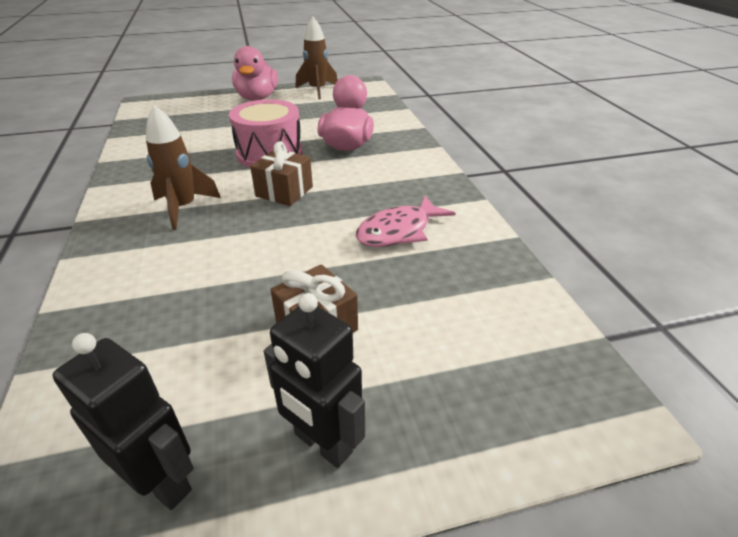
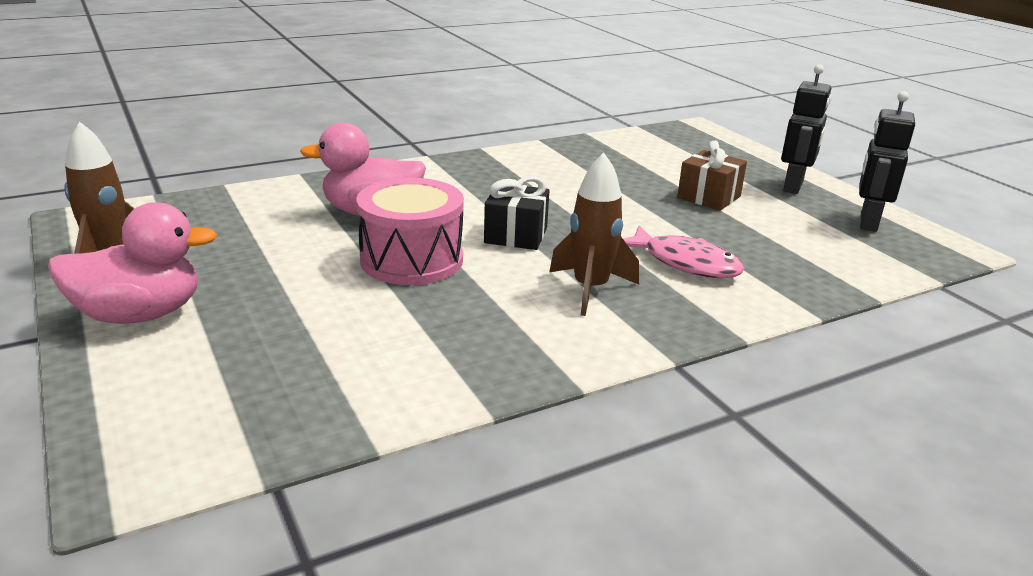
camera: 105 degrees left, 10 degrees down
brown gift [250,141,313,206] -> black gift [484,176,550,250]
pink fish [356,196,455,247] -> pink fish moved to [623,225,744,278]

